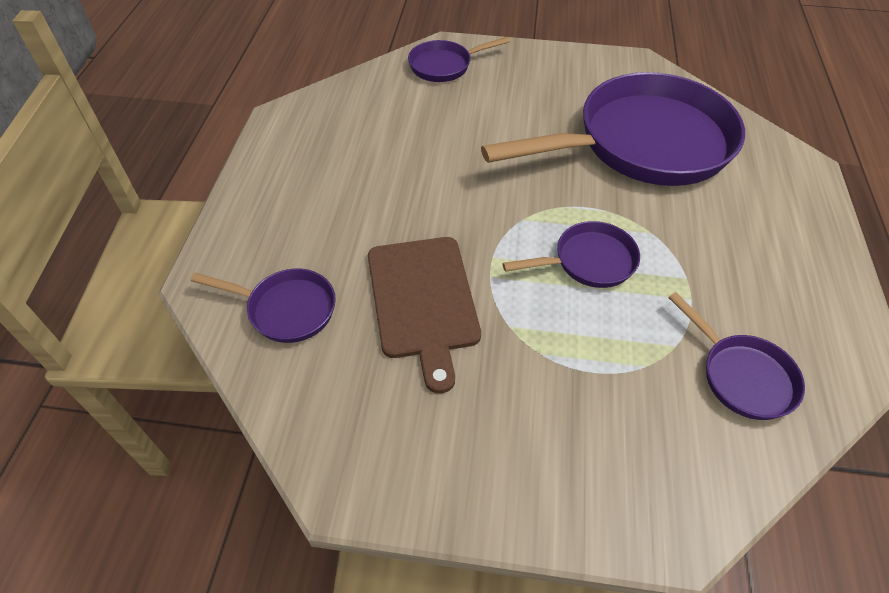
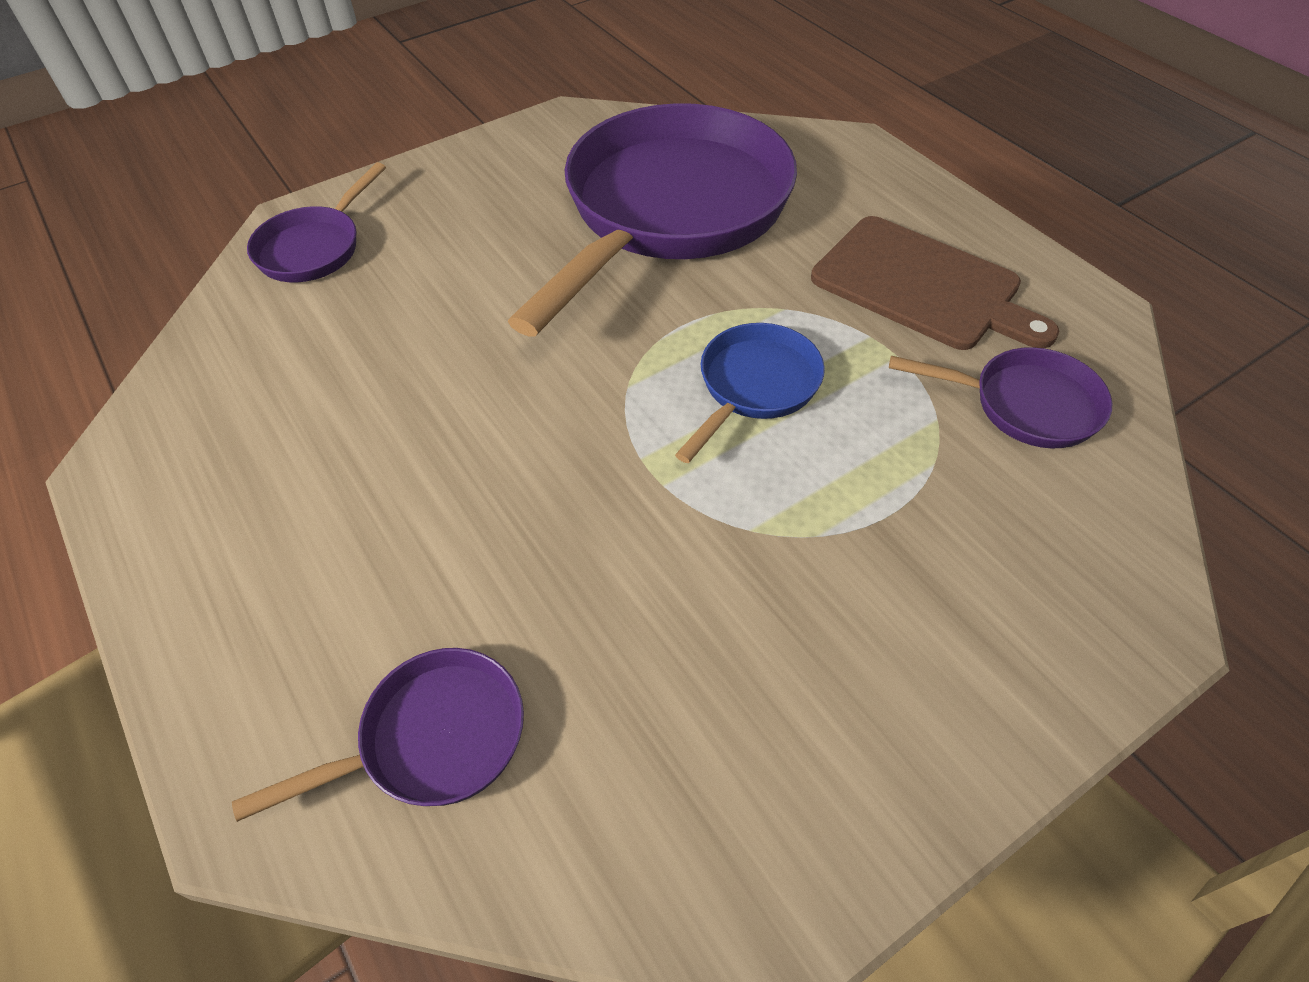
camera: 40 degrees left, 0 degrees up
brown cutting board [368,237,481,393] -> brown cutting board moved to [811,216,1059,350]
purple pan [502,221,640,288] -> blue pan [675,323,825,463]

